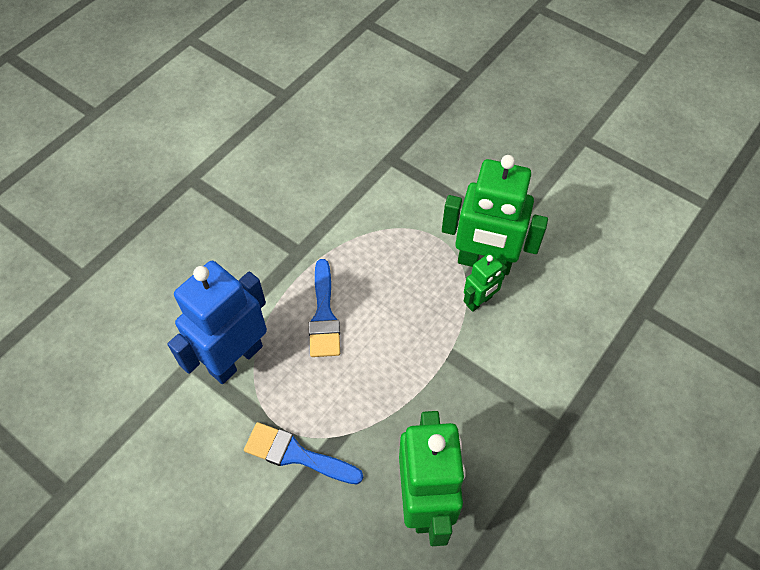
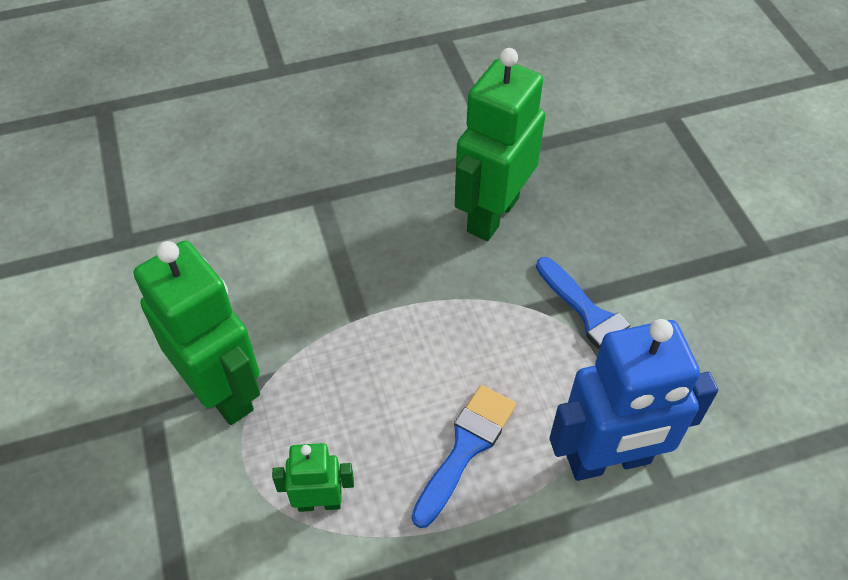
camera: 145 degrees left, 5 degrees down
green robot [464,253,507,312] -> green robot moved to [272,443,354,512]

